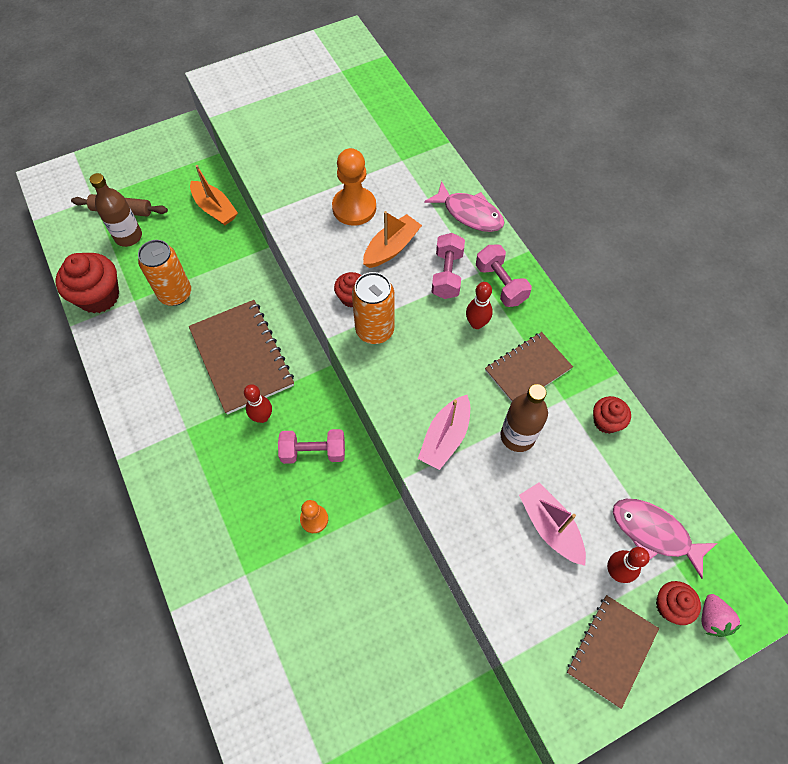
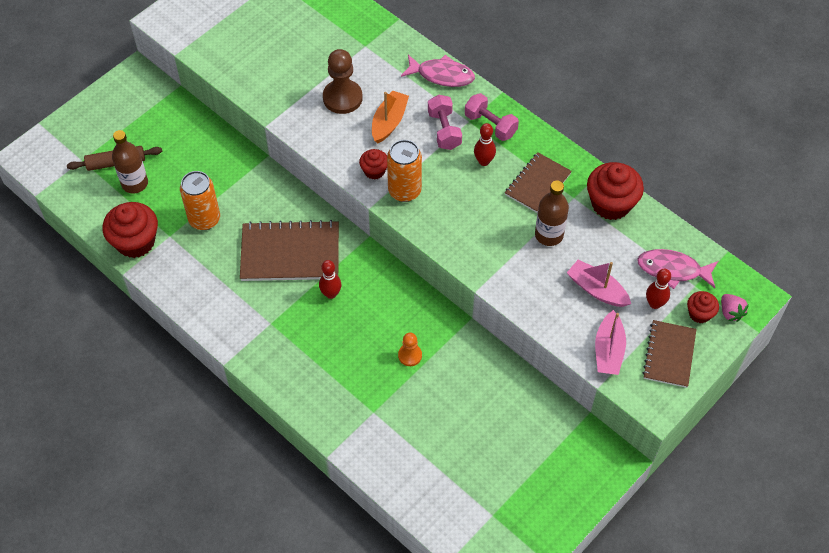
camera: 20 degrees left, 5 degrees down
brown notebook [189,300,294,415] -> brown notebook turned 45 degrees counterclockwise [240,220,339,281]
orange boat [190,165,238,225] -> none
pink dumbbell [278,429,345,464] -> none
orange pawn [332,148,376,226] -> brown pawn [323,49,363,114]
pink boat [418,395,470,470] -> pink boat moved to [595,310,626,375]
red cupcake [593,396,631,434] -> red cupcake [587,162,644,220], size x1.87

